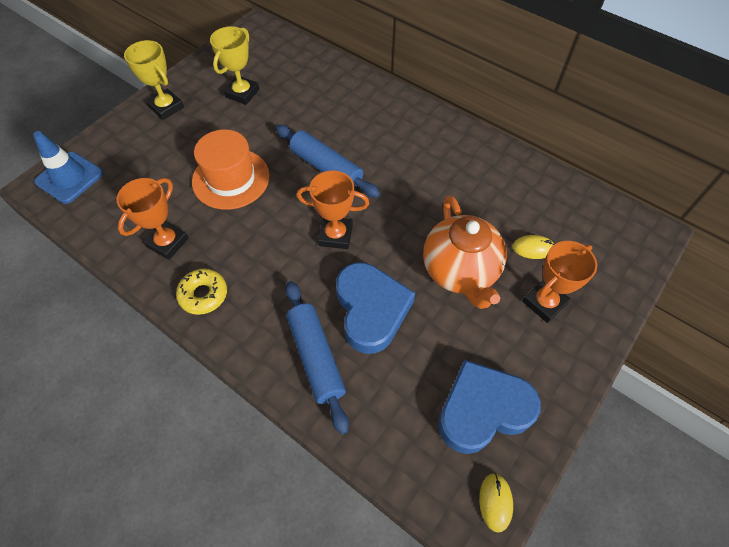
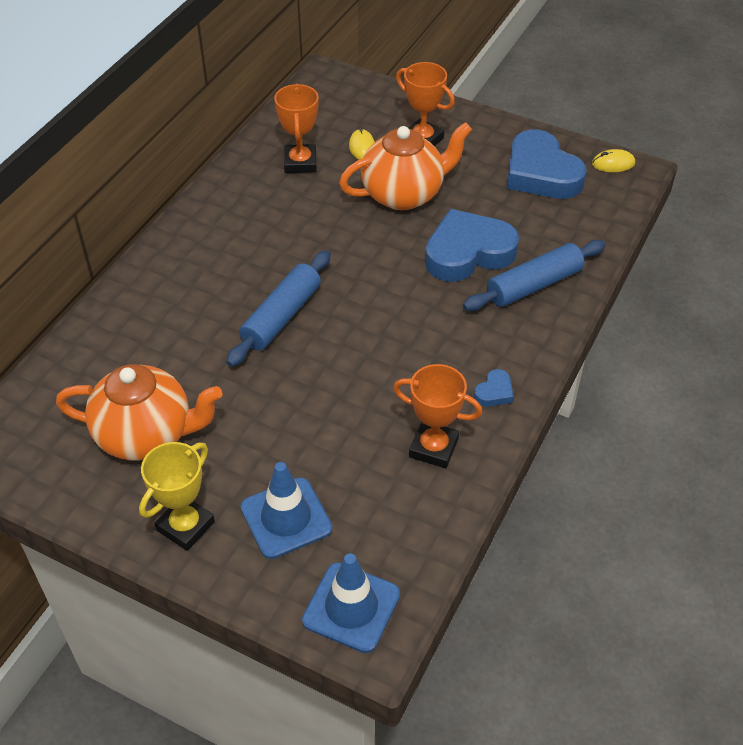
camera: 100 degrees left, 10 degrees down
yellow donut [176,269,227,315] -> blue heart [474,369,514,407]
orange hat [192,130,270,210] -> none
yellow trophy [210,26,259,105] -> orange teapot [56,364,223,461]
orange trophy [297,170,369,249] -> orange trophy moved to [274,84,319,173]
none -> blue traffic cone [240,462,332,559]

